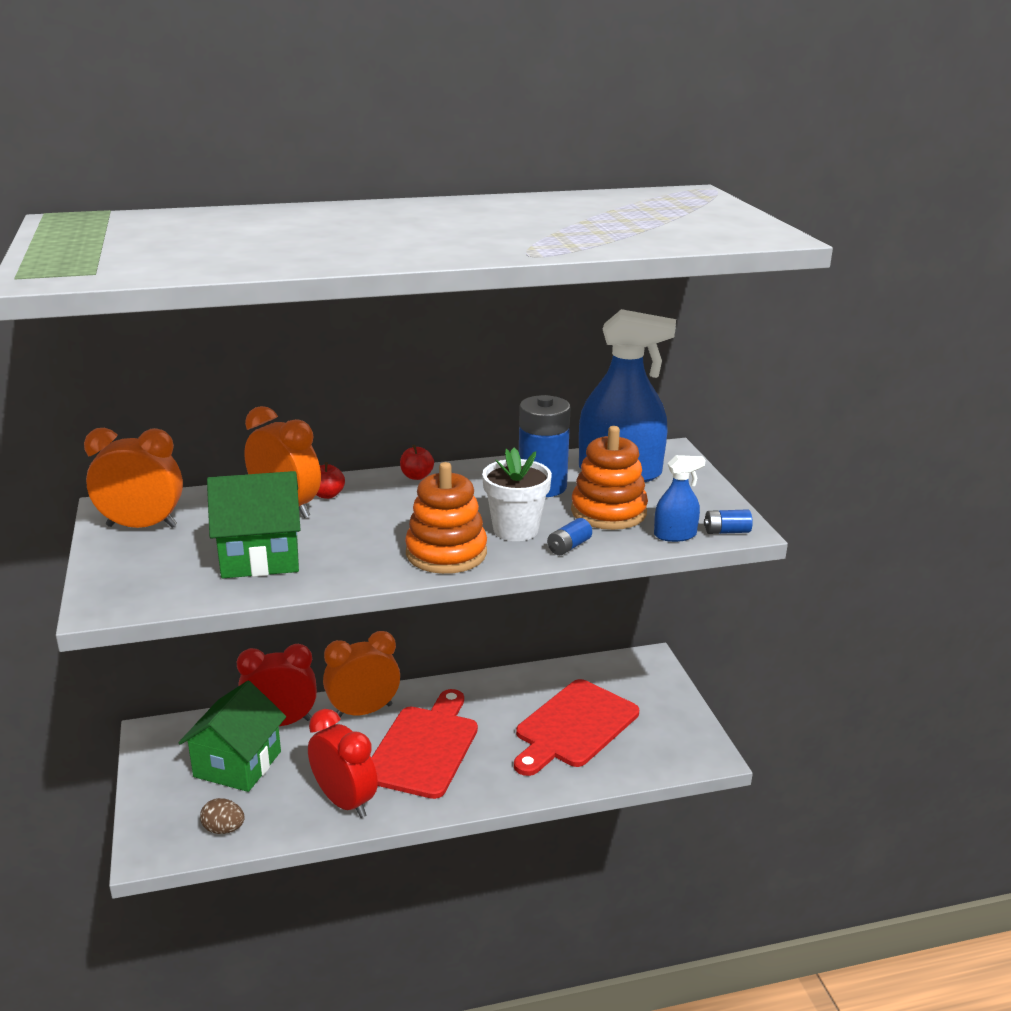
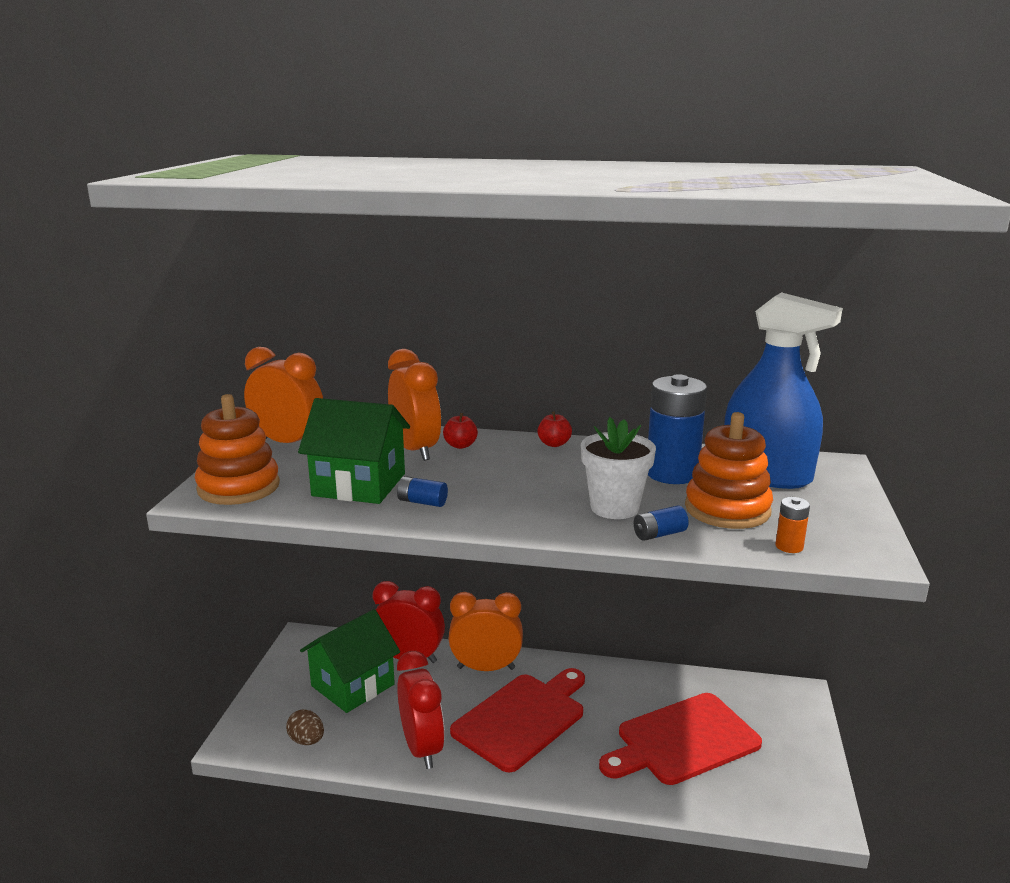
camera: 25 degrees right, 5 degrees down
orange stacking toy [405,462,487,574] -> orange stacking toy moved to [195,394,280,505]
blue spray bottle [654,455,706,542] -> orange battery [775,497,810,553]
blue battery [704,509,753,534] -> blue battery moved to [397,476,448,507]

